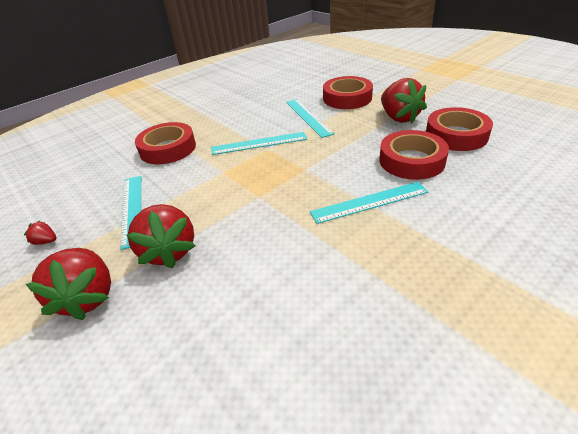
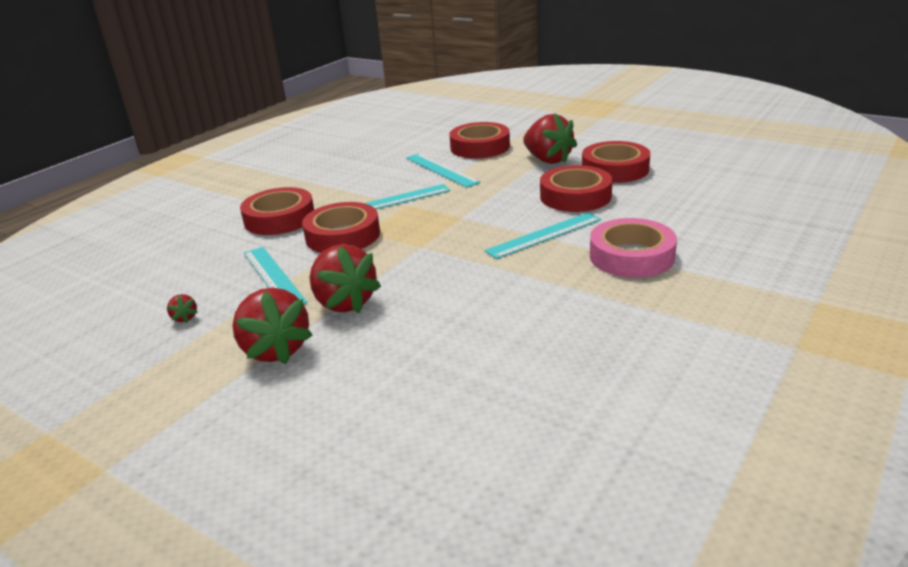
camera: 15 degrees left, 10 degrees down
red strawberry [24,221,57,245] -> red strawberry turned 120 degrees counterclockwise [167,294,197,323]
none -> red tape [302,202,380,253]
none -> pink tape [590,218,677,278]

